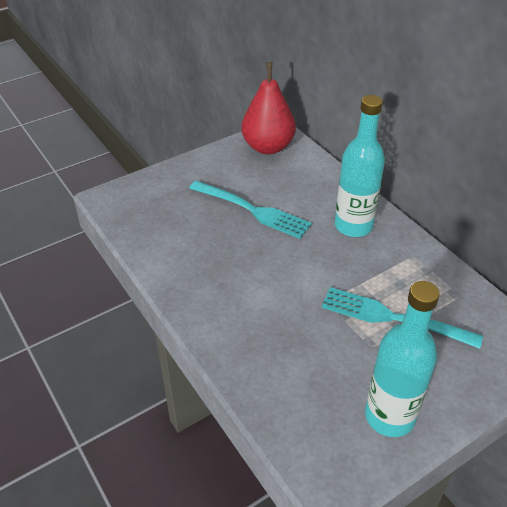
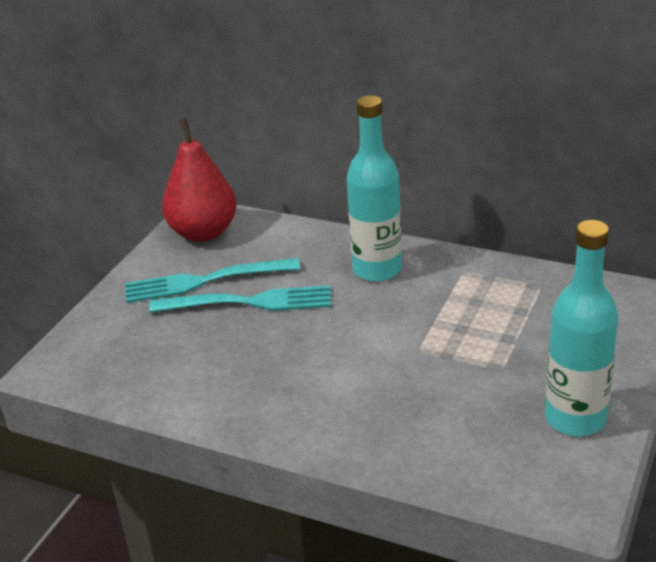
camera: 30 degrees left, 10 degrees down
turquoise fork [322,287,483,349] -> turquoise fork moved to [125,258,301,303]

